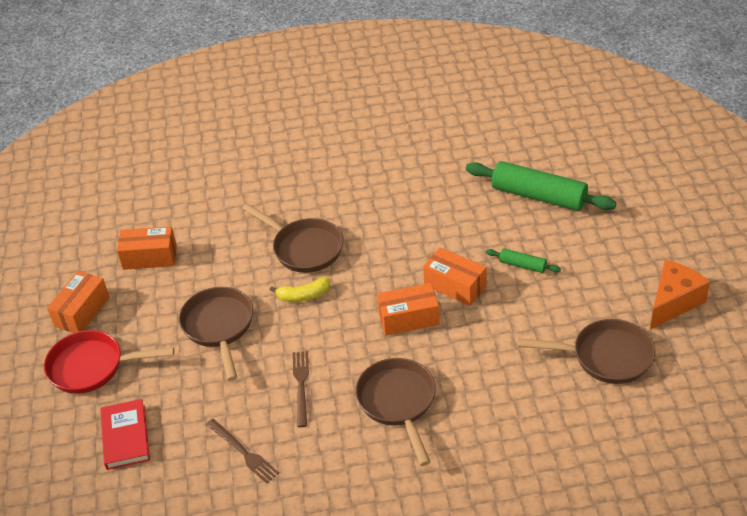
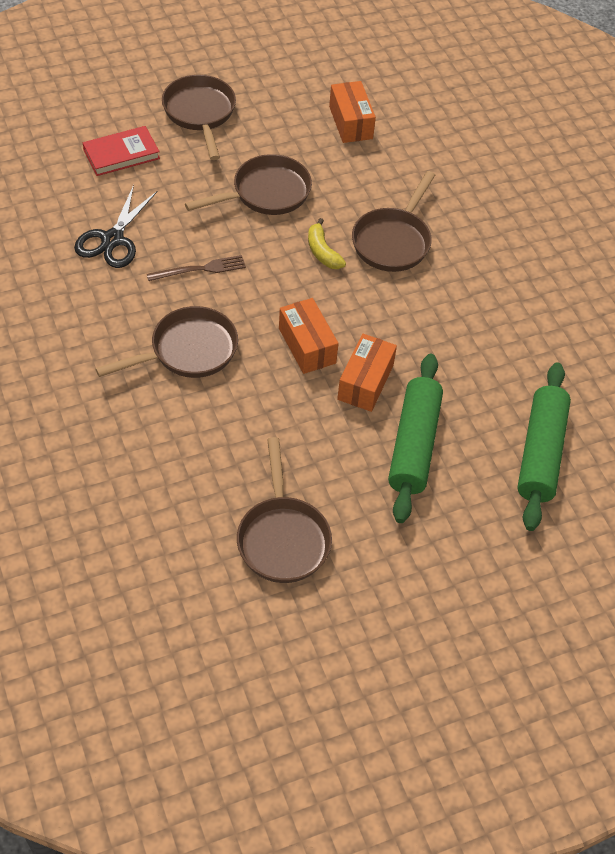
camera: 70 degrees right, 10 degrees up
red pan [44,330,175,394] -> brown pan [162,75,236,160]
orange box [47,271,109,333] -> none
brown fork [206,419,279,484] -> black scissors [74,185,157,268]
green rolling pin [486,248,561,273] -> green rolling pin [388,354,443,523], size x2.13
orange cheese [650,260,710,330] -> none

